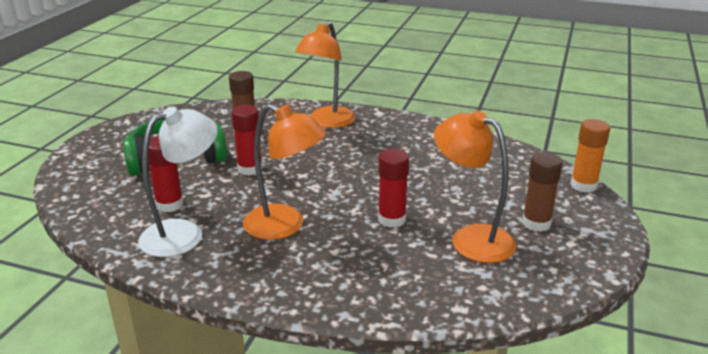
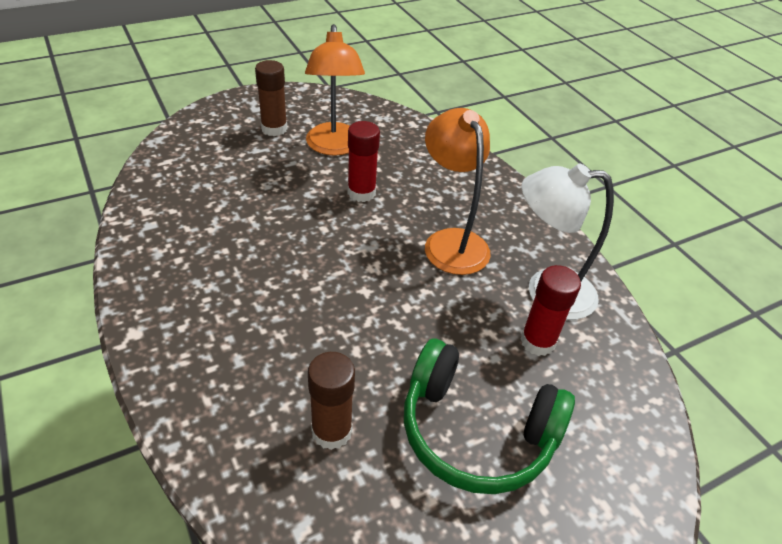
camera: 140 degrees left, 15 degrees up
red glue stick [231,105,263,176] -> none
orange lamp [295,21,356,128] -> none
orange glue stick [570,119,610,193] -> none

